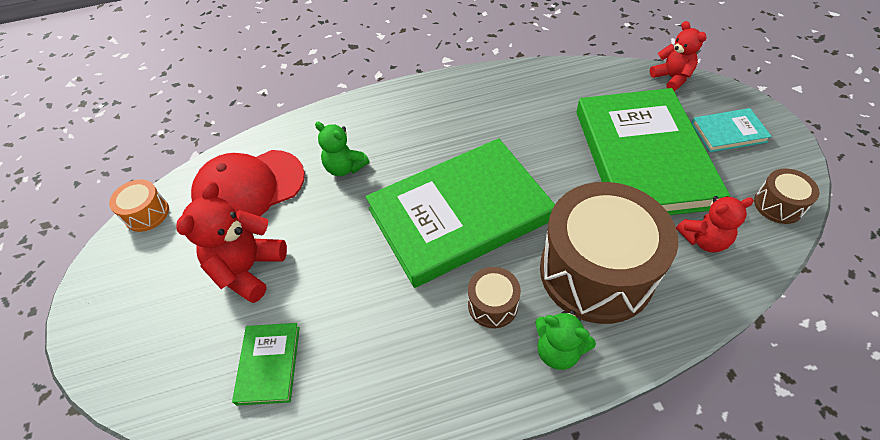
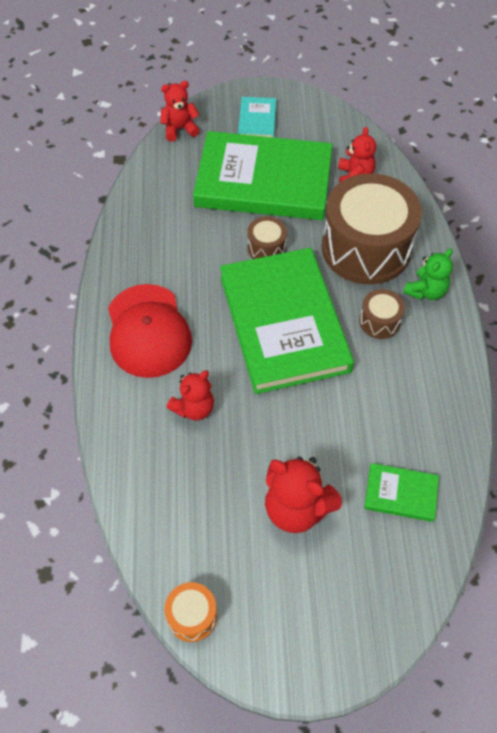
camera: 80 degrees left, 5 degrees up
red cap [191,150,305,216] -> red cap moved to [108,284,192,378]
green teddy bear [315,122,369,176] -> red teddy bear [166,371,214,420]
brown drum [754,168,820,224] -> brown drum moved to [247,216,287,259]

